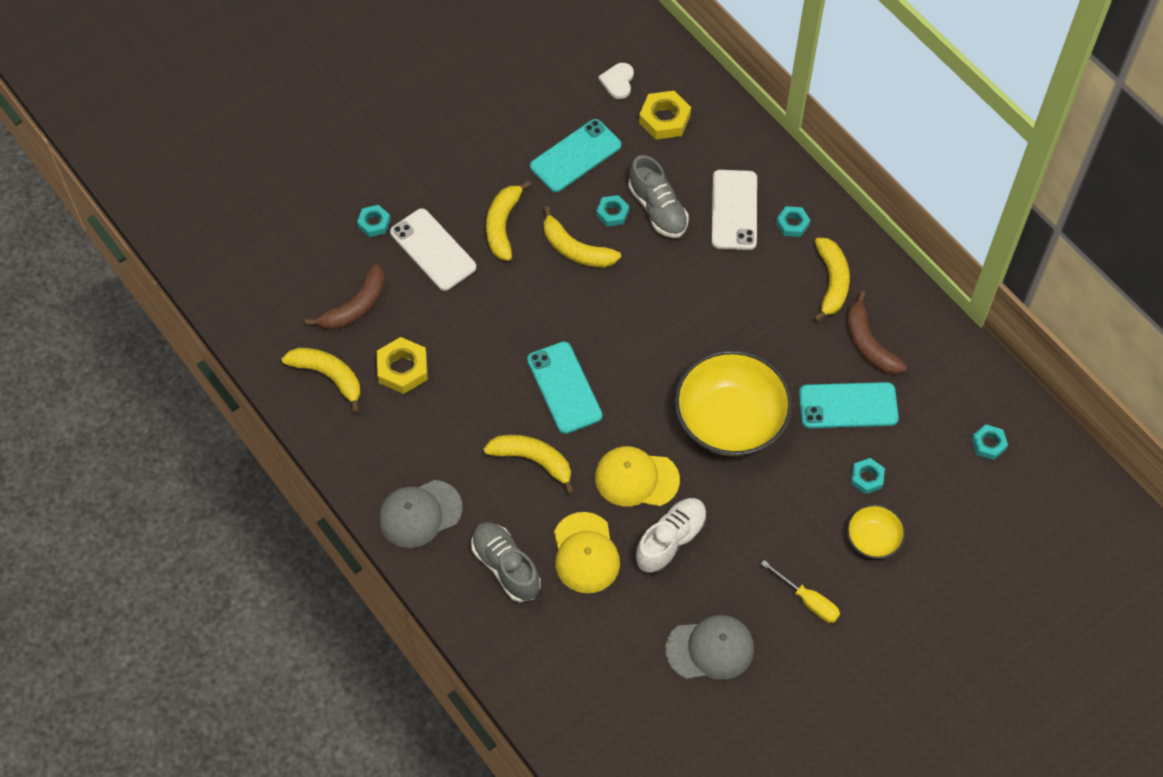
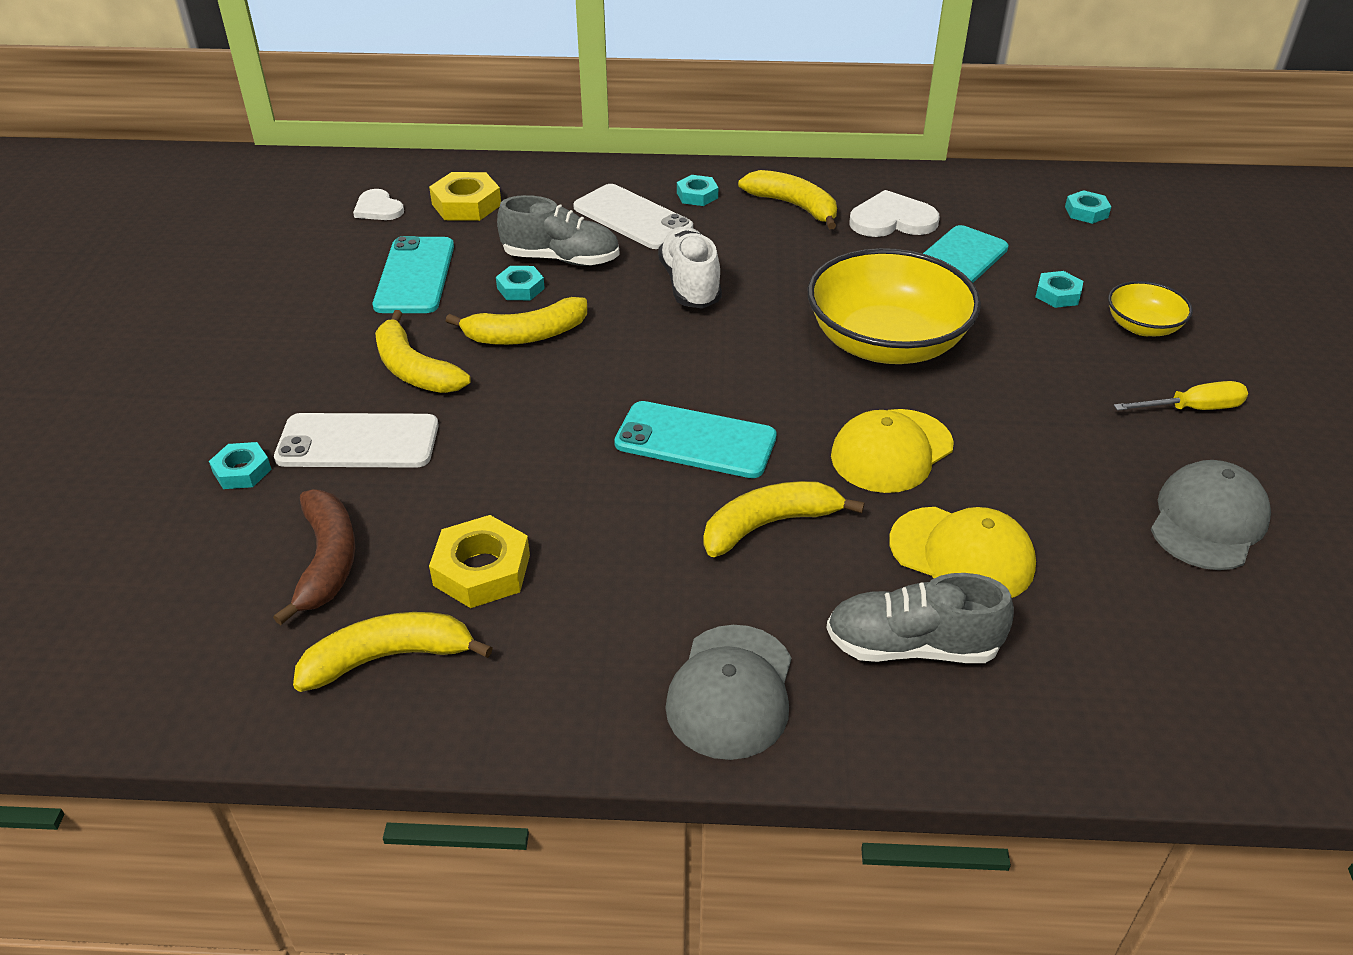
camera: 50 degrees left, 20 degrees down
white shoe [635,498,707,574] -> white shoe moved to [658,227,722,309]
brown banana [847,291,907,375] -> white heart [849,190,940,237]

